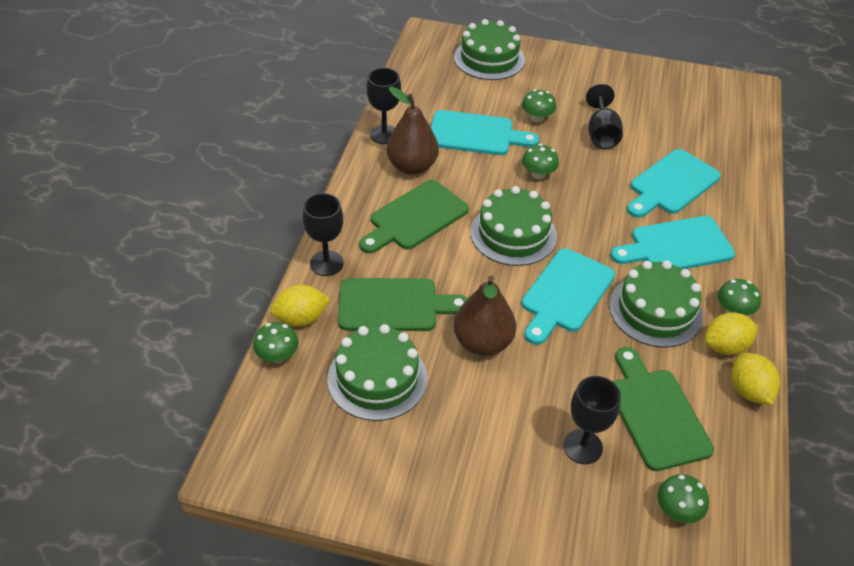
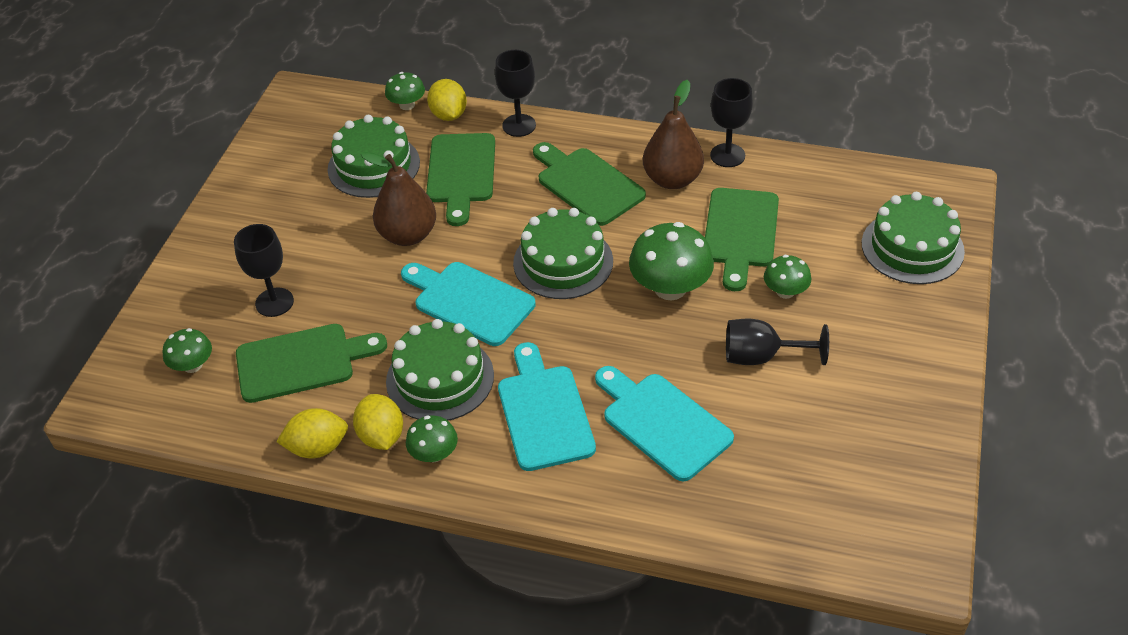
camera: 95 degrees right, 0 degrees up
turquoise cutting board [431,110,539,155] -> green cutting board [705,188,779,291]
green mushroom [522,144,559,179] -> green mushroom [629,222,714,300], size x1.79

